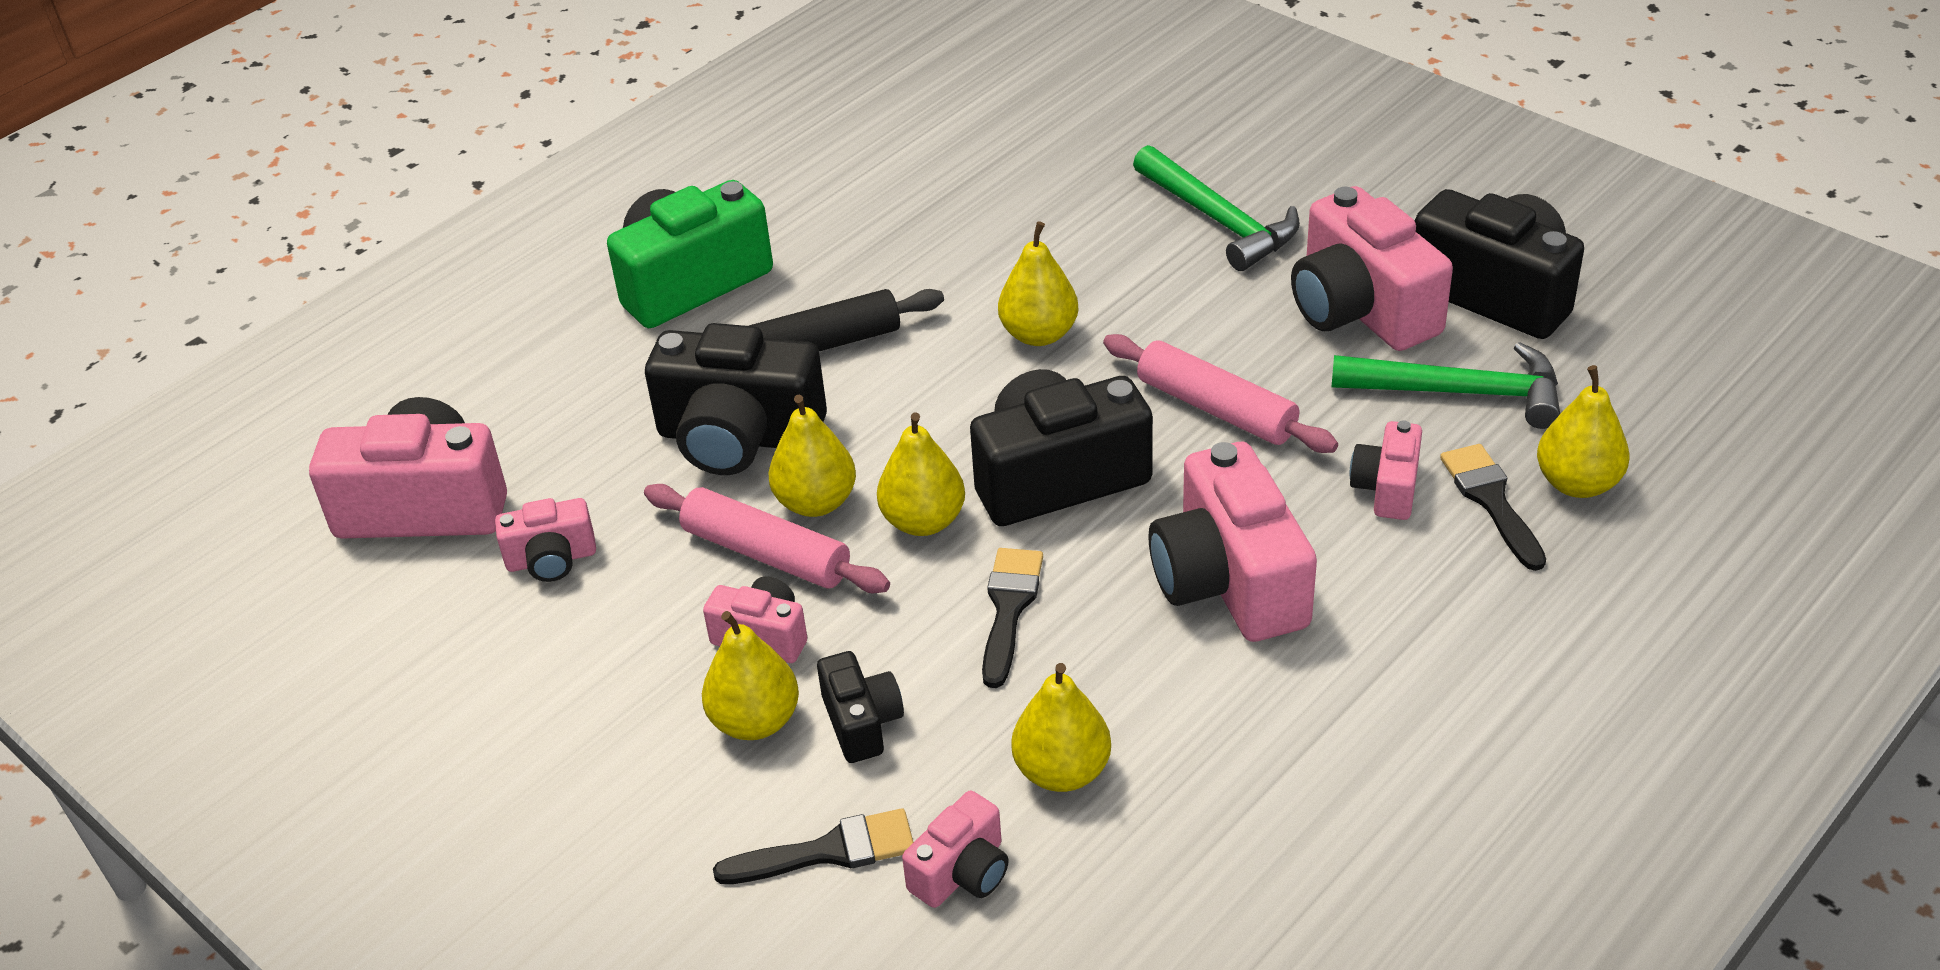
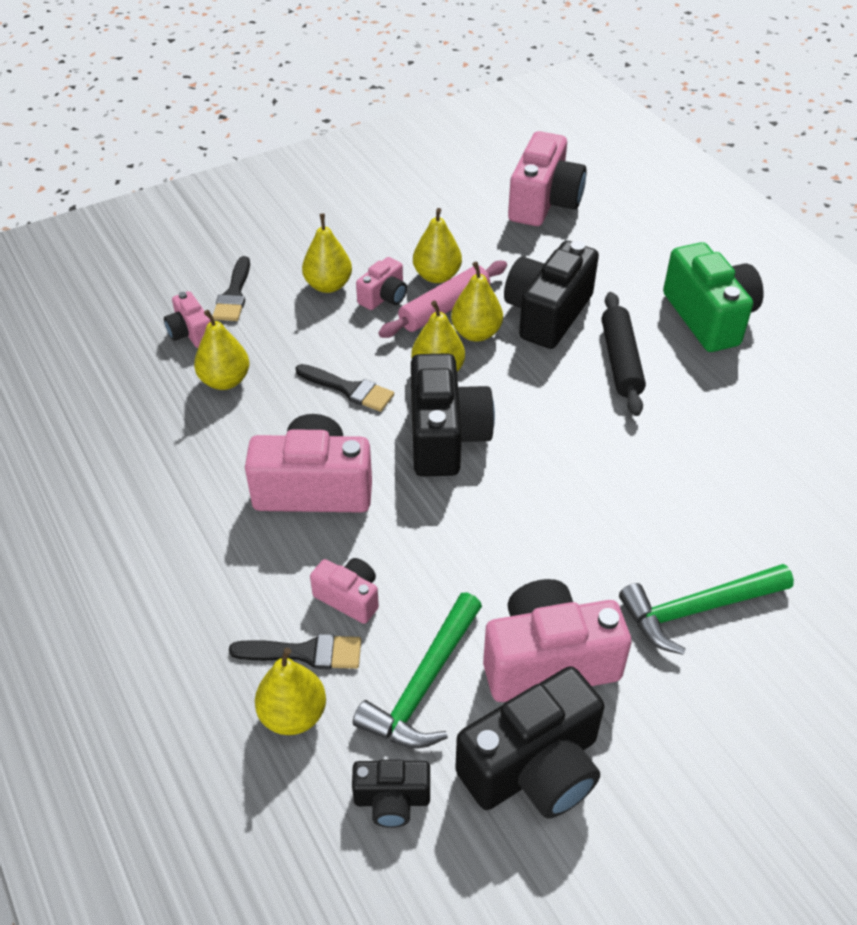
camera: 105 degrees right, 5 degrees up
pink camera [495,498,596,582] -> none
black camera [817,651,904,763] -> black camera moved to [352,760,430,828]
yellow pear [998,221,1078,346] -> yellow pear moved to [413,208,462,283]
pink rolling pin [1103,334,1338,453] -> none

